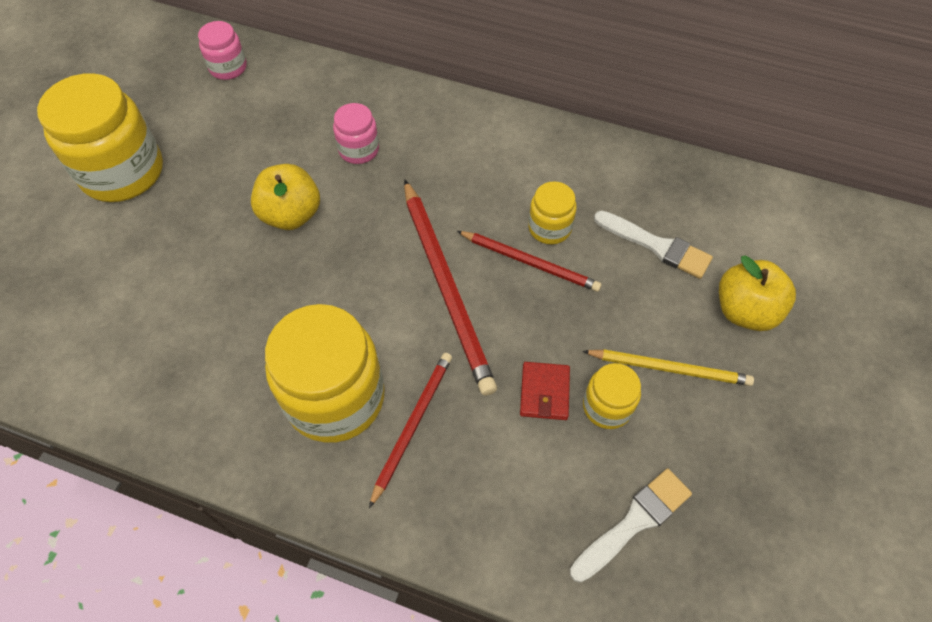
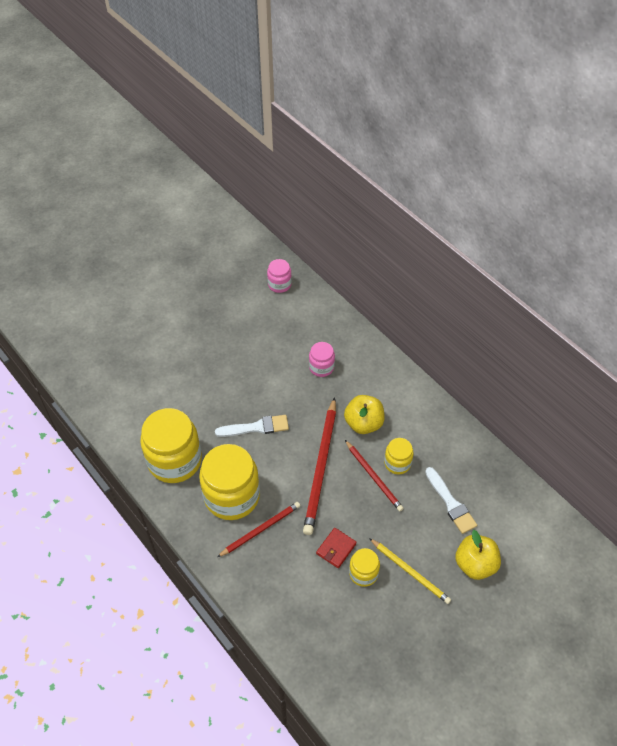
camera: 30 degrees right, 5 degrees down
yellow jar [37,73,163,202] -> yellow jar moved to [140,408,202,483]
yellow apple [251,164,320,230] -> yellow apple moved to [344,395,385,434]
white brush [570,468,692,583] -> white brush moved to [215,415,289,437]

